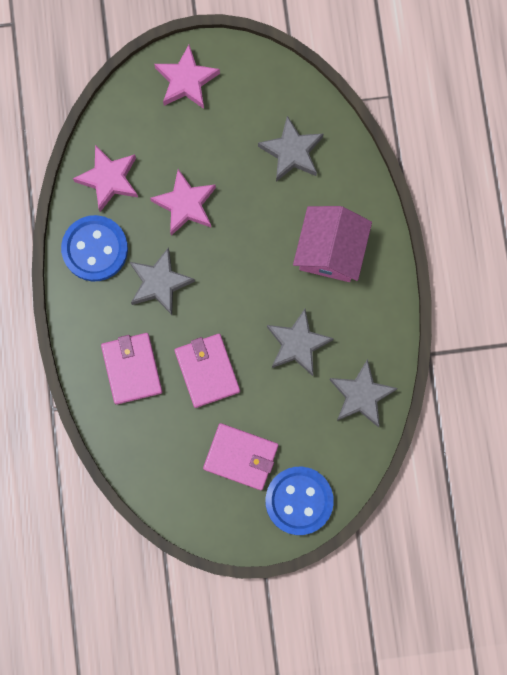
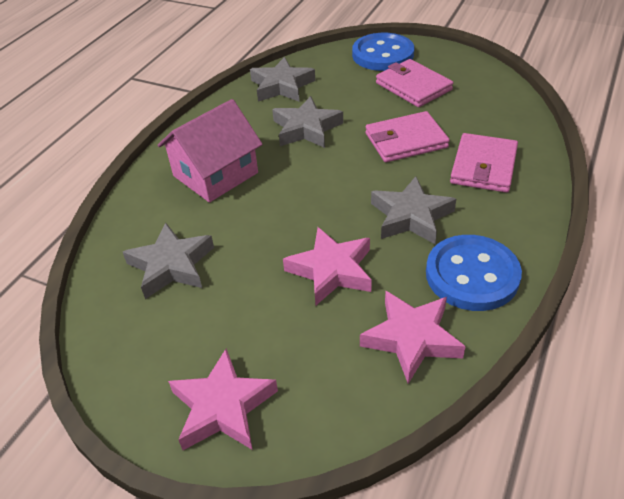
camera: 145 degrees left, 35 degrees down
pink wallet [174,334,240,408] -> pink wallet turned 60 degrees clockwise [366,111,450,162]

